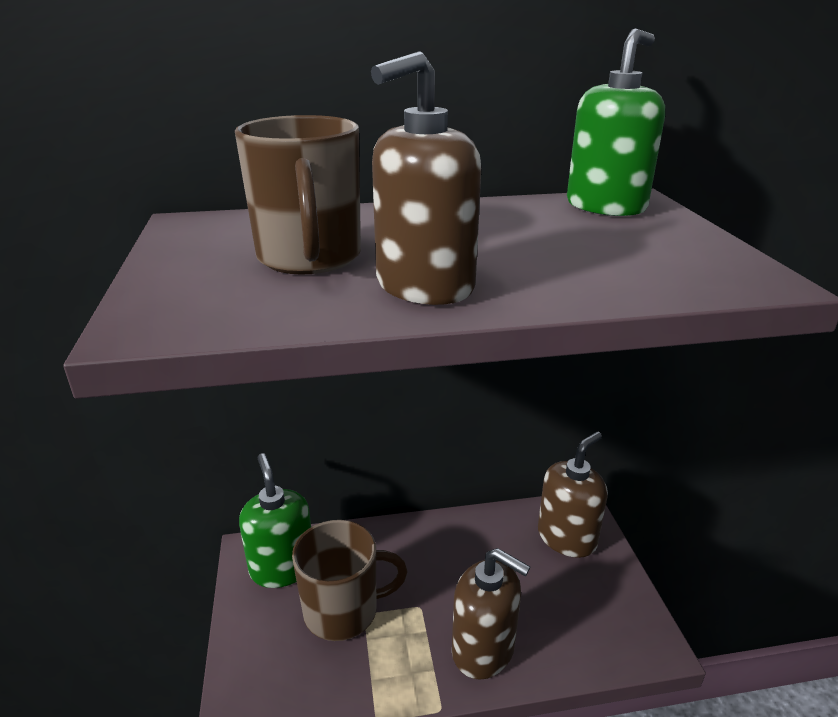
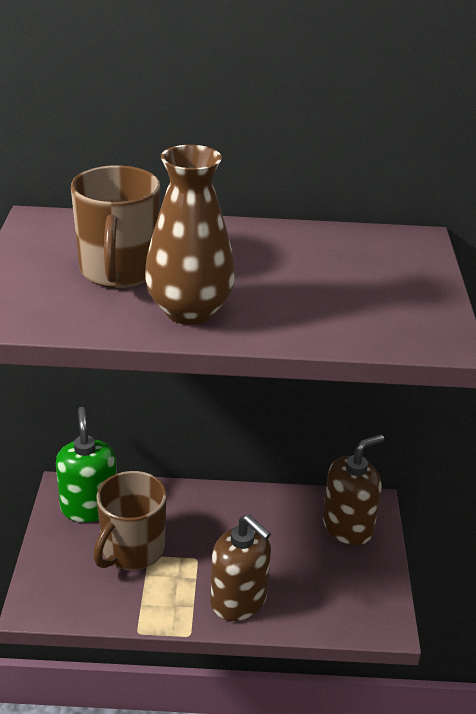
camera: 10 degrees right, 5 degrees up
brown mug [292,520,408,641] -> brown mug turned 120 degrees clockwise [93,471,167,570]
brown soap dispenser [371,51,481,305] -> brown vase [145,145,236,325]
green soap dispenser [567,29,665,216] -> none

